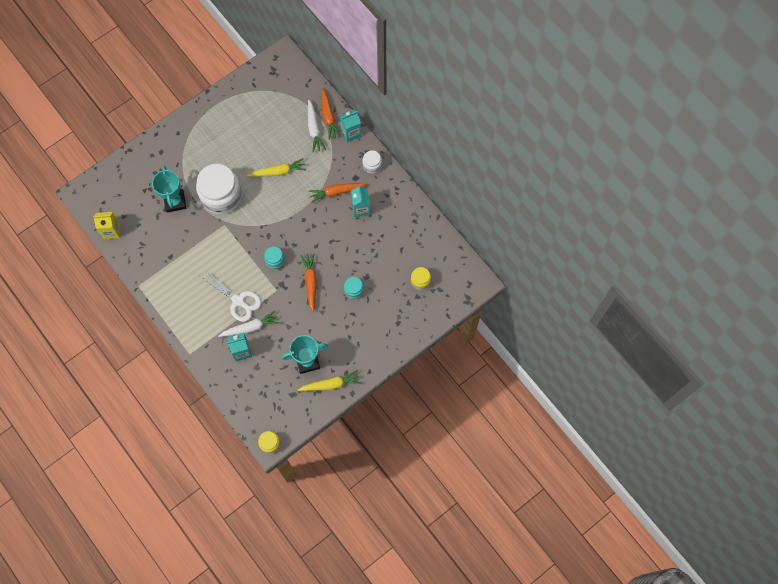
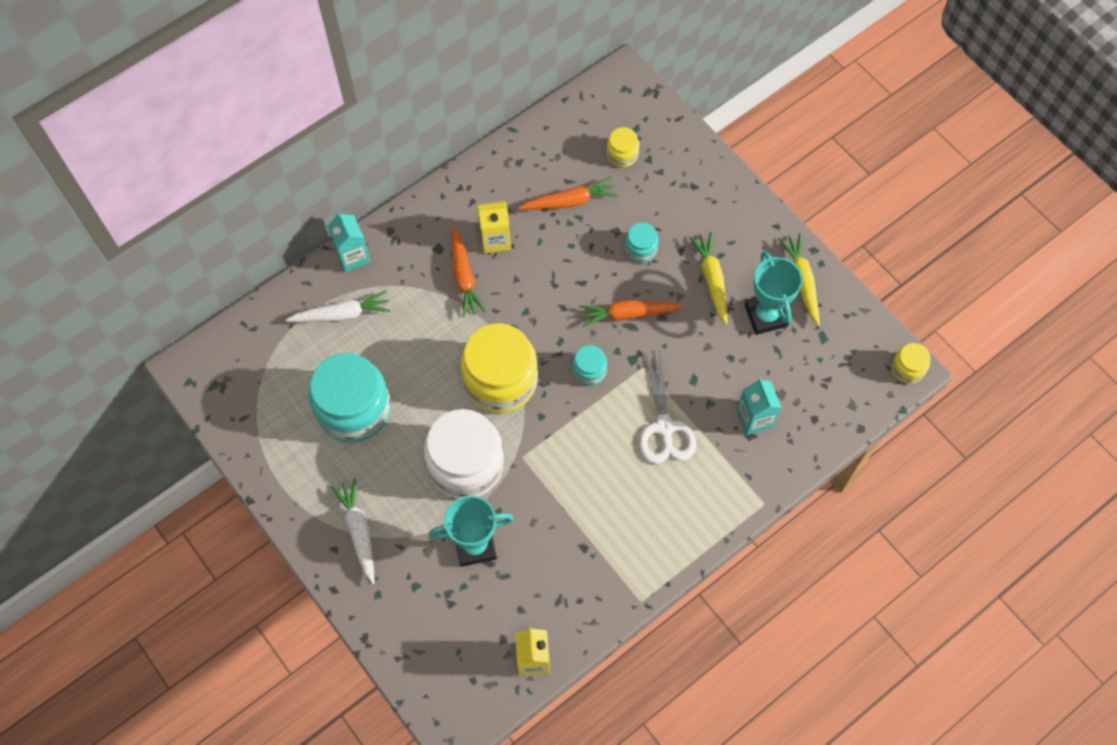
camera: 90 degrees left, 5 degrees down
white scissors [200,271,261,322] -> white scissors turned 135 degrees clockwise [639,350,696,464]
white carrot [218,311,280,337] -> white carrot moved to [331,479,375,584]
yellow carrot [247,158,306,177] -> yellow carrot moved to [689,232,728,325]
orange carrot [321,88,342,140] -> orange carrot moved to [518,177,618,210]
turquoise carton [351,185,370,217] -> yellow carton [478,201,511,254]
white jar [362,150,382,174] -> none
none -> turquoise jar [309,353,391,443]
none -> yellow jar [460,323,538,413]

